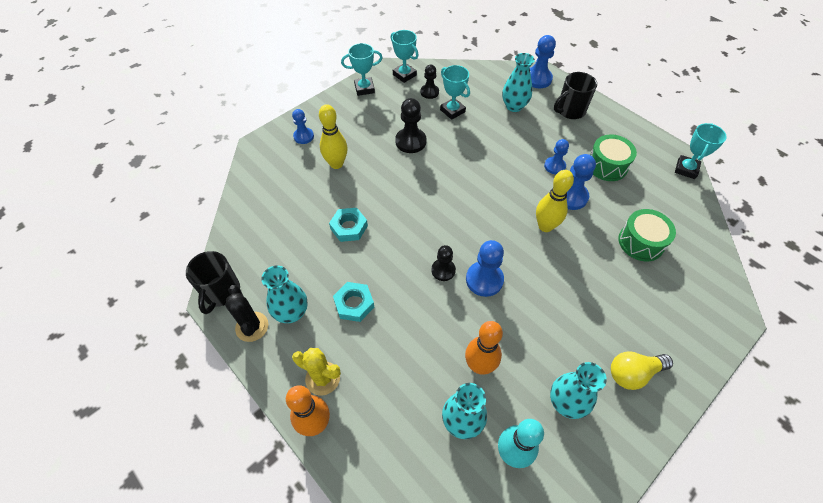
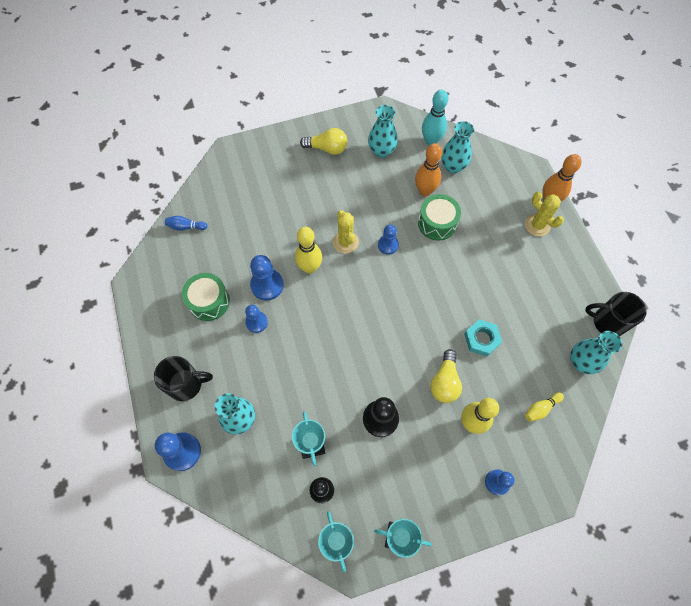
camera: 155 degrees left, 10 degrees up
black mug [186,251,240,314] -> black mug turned 105 degrees counterclockwise [585,292,647,336]
black cactus [225,285,268,342] -> none
turquoise vase [261,266,308,323] -> turquoise vase moved to [570,331,622,374]
turquoise nut [333,282,374,322] -> none
black pawn [431,245,456,281] -> none
blue pawn [466,240,504,297] -> blue pawn [378,225,399,255], size x0.65
green drum [618,209,676,261] -> green drum moved to [418,194,461,240]
turquoise trophy [675,123,727,179] -> none
none -> blue bowling pin [165,216,208,231]
none -> yellow cactus [333,210,359,254]
none -> yellow light bulb [430,349,462,403]
none -> yellow bowling pin [525,393,564,422]

